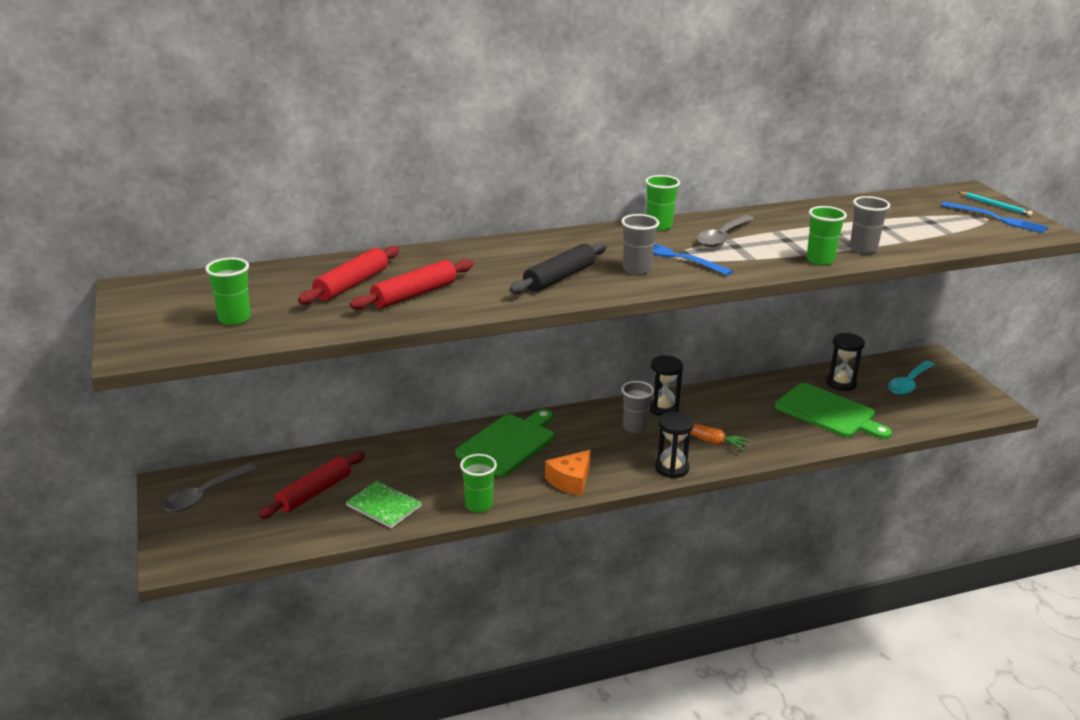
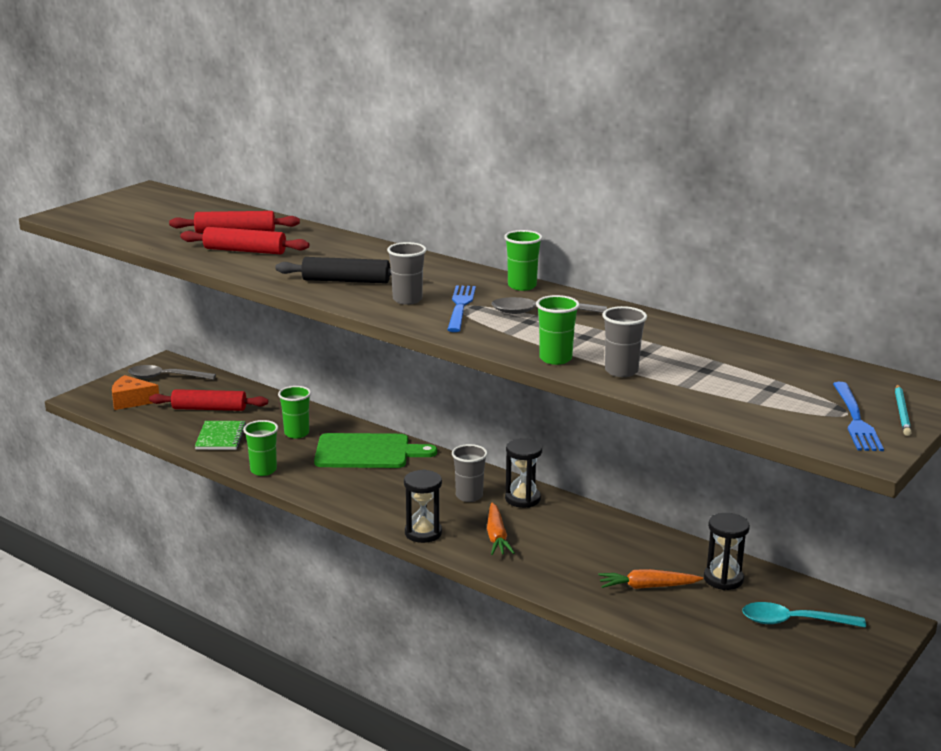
camera: 55 degrees right, 5 degrees down
green cup [205,258,250,325] -> green cup moved to [278,386,311,439]
orange cheese [545,450,591,496] -> orange cheese moved to [112,375,159,410]
green cutting board [775,383,892,439] -> orange carrot [598,569,703,589]

